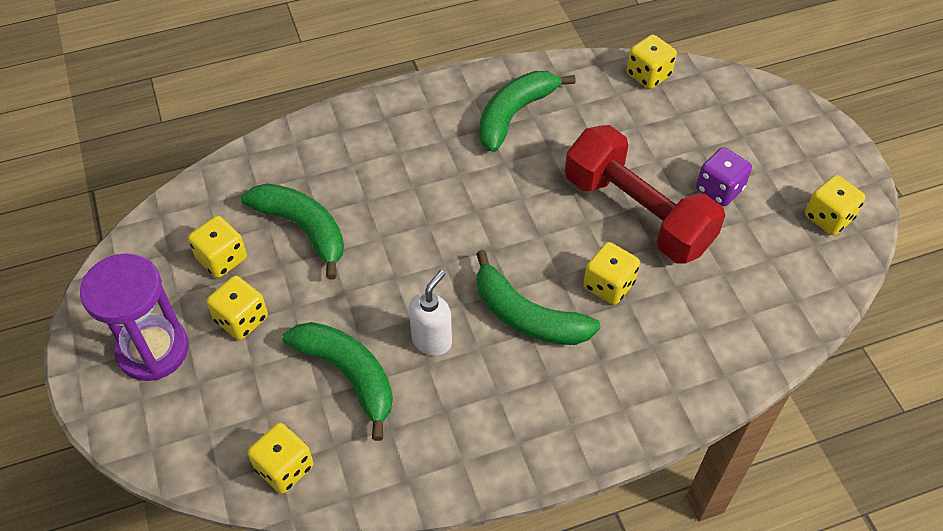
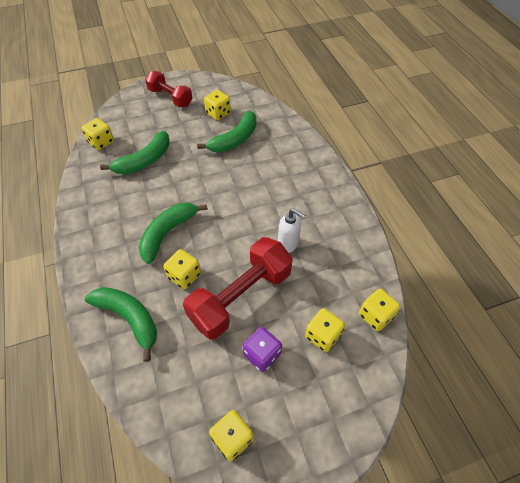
camera: 90 degrees right, 0 degrees up
purple hourglass [80,253,189,381] -> red dumbbell [145,71,193,107]
yellow dice [207,276,268,340] -> yellow dice moved to [305,308,345,352]
white soap dispenser [409,270,452,356] -> white soap dispenser moved to [278,209,306,253]
green banana [479,71,576,152] -> green banana moved to [85,287,157,362]

